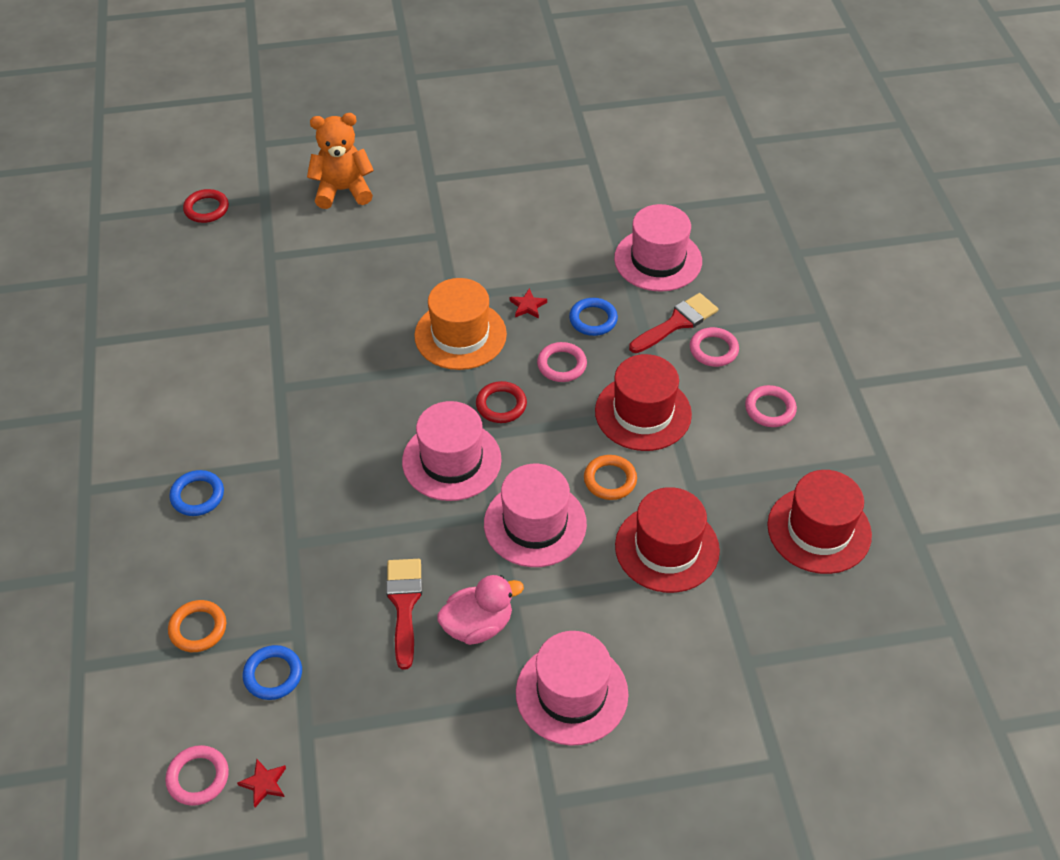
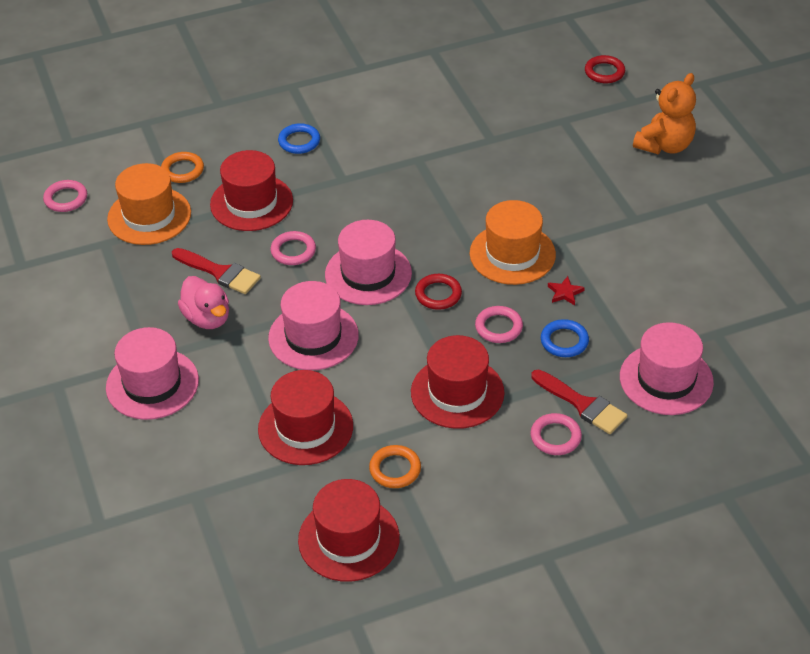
camera: 80 degrees right, 5 degrees down
red star [237,759,286,807] -> none
blue ring [243,645,302,700] -> orange hat [107,163,191,245]
orange teddy bear [307,113,374,209] -> orange teddy bear turned 60 degrees clockwise [633,73,696,154]
red brush [386,559,422,670] -> red brush turned 45 degrees clockwise [172,248,261,294]
orange ring [584,455,637,500] -> orange ring moved to [369,445,421,488]
pink ring [745,385,797,427] -> pink ring moved to [271,231,316,265]
none -> red hat [210,150,293,231]

